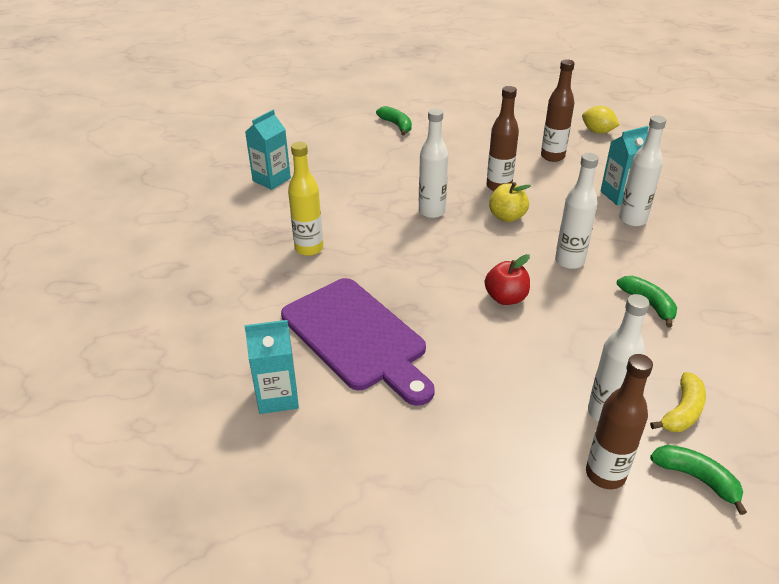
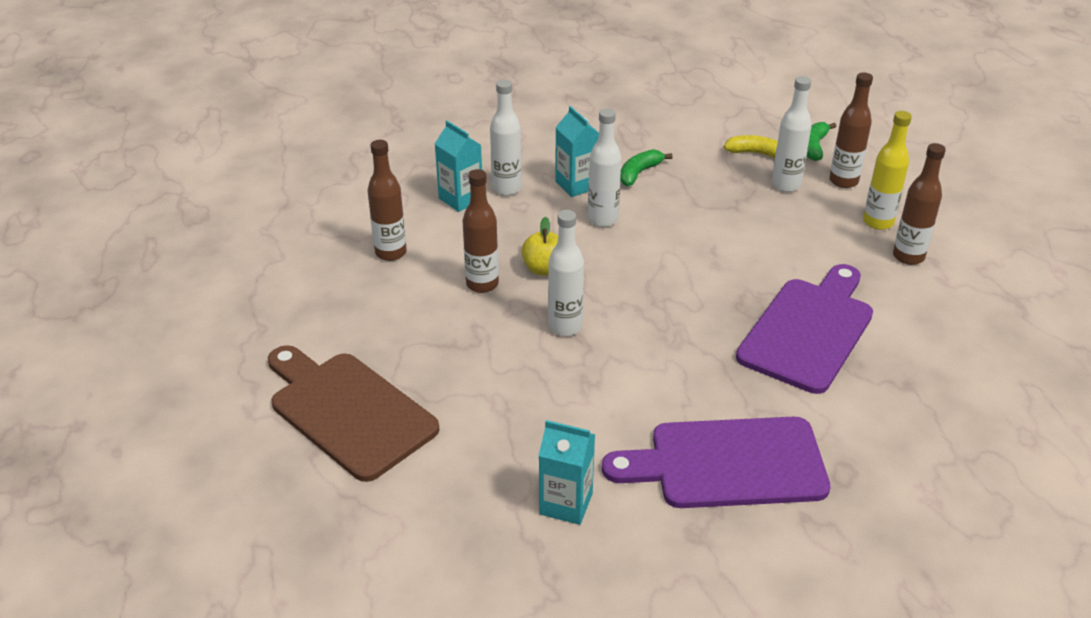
camera: 110 degrees left, 0 degrees up
turquoise carton [245,320,299,414] -> turquoise carton moved to [555,106,599,197]
yellow bottle [288,142,323,256] -> yellow bottle moved to [863,111,912,230]
green banana [376,106,412,135] -> brown cutting board [268,345,439,482]
red apple [485,254,530,305] -> none
yellow lemon [582,106,620,134] -> none
none -> purple cutting board [602,417,830,508]
none -> brown bottle [893,143,946,265]

